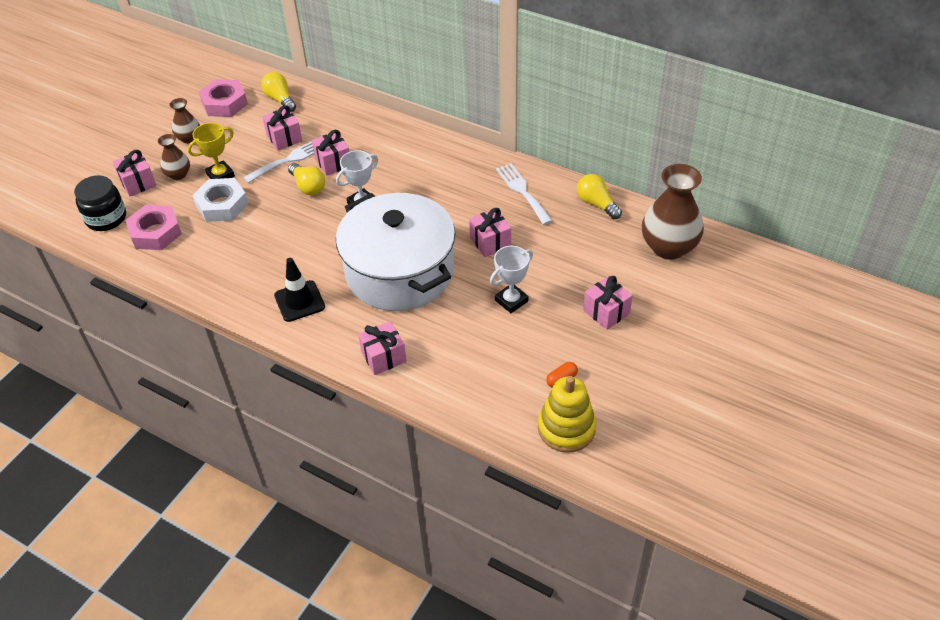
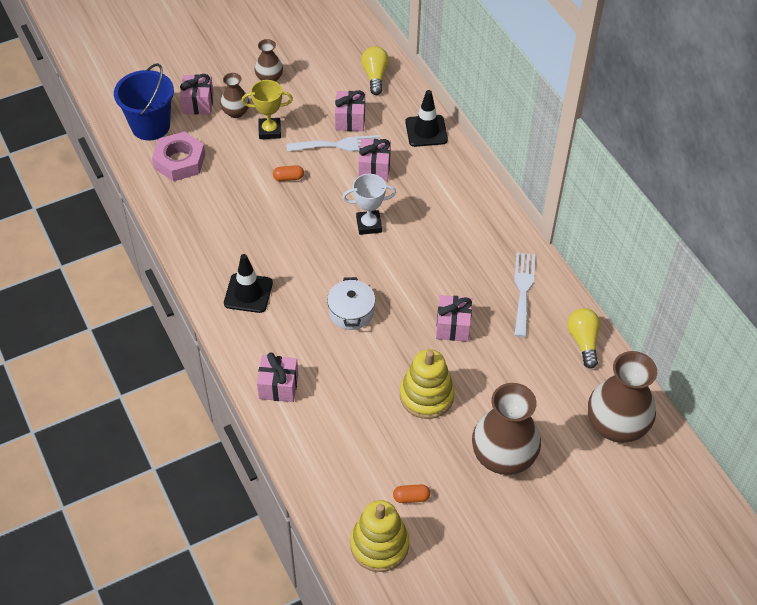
camera: 30 degrees right, 5 degrees up
black jar [74,175,126,231] -> blue bucket [114,63,174,140]
white nut [192,178,248,222] -> none
pink nut [199,79,248,117] -> none
yellow light bulb [288,163,325,195] -> none
white pot [336,193,455,311] -> white pot [327,277,375,330], size x0.40
white trophy [490,246,533,313] -> yellow stacking toy [400,349,455,419]
pink gift [583,276,633,330] -> brown vase [472,383,541,475]
none -> orange capsule [273,165,304,181]
none -> black traffic cone [405,90,448,147]

